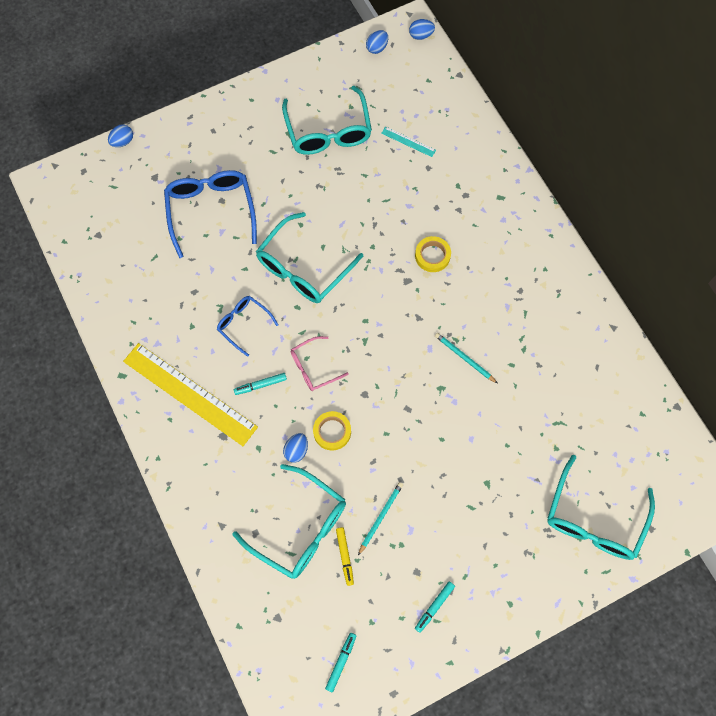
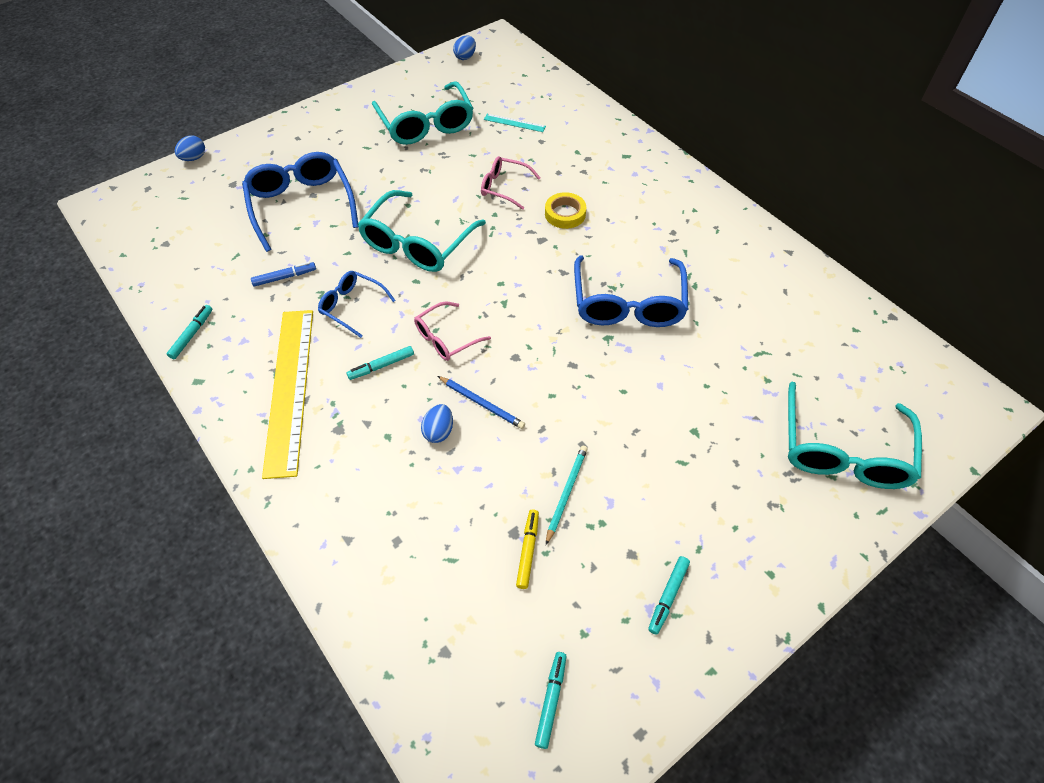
camera: 10 degrees left, 15 degrees down
yellow ruler [123,343,258,446] -> yellow ruler turned 60 degrees clockwise [262,310,313,479]
turquoise glasses [232,464,346,579] -> none
yellow tape [313,411,351,450] -> blue pencil [438,376,525,429]
yellow marker [336,527,354,586] -> yellow marker turned 150 degrees counterclockwise [516,509,539,589]
blue egg [409,19,435,40] -> none
turquoise pencil [435,333,498,384] -> blue glasses [574,255,688,327]
none -> turquoise marker [167,305,212,359]
none -> blue marker [251,262,316,287]
none -> pink glasses [481,156,540,210]

